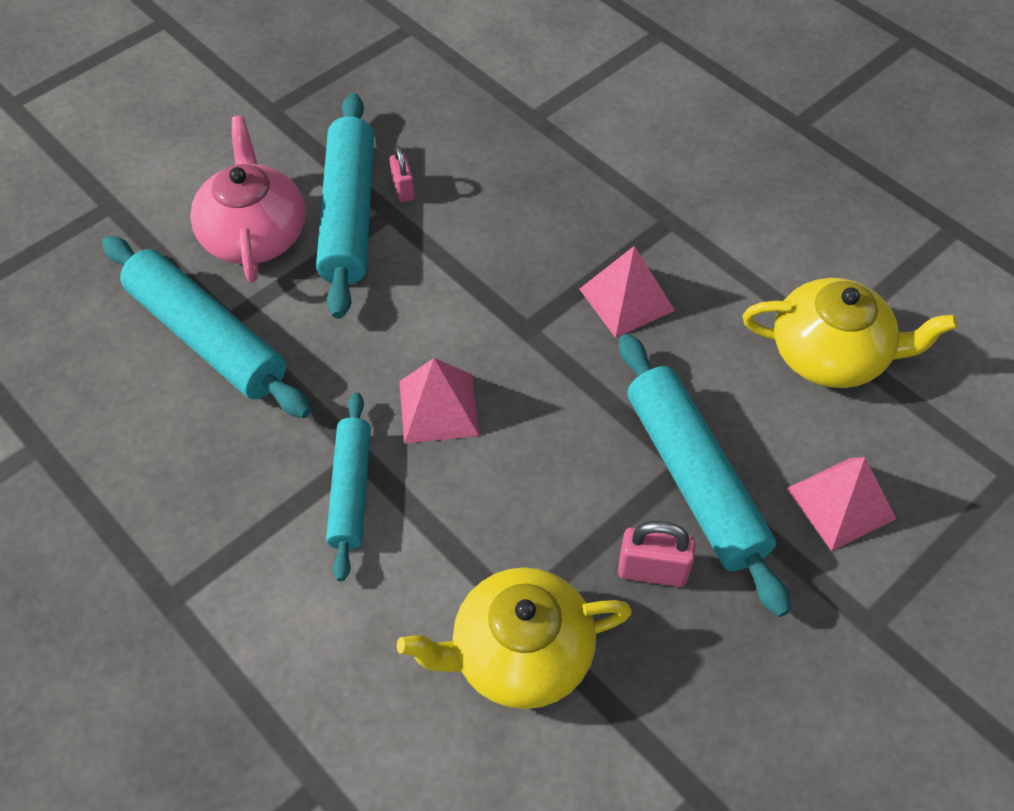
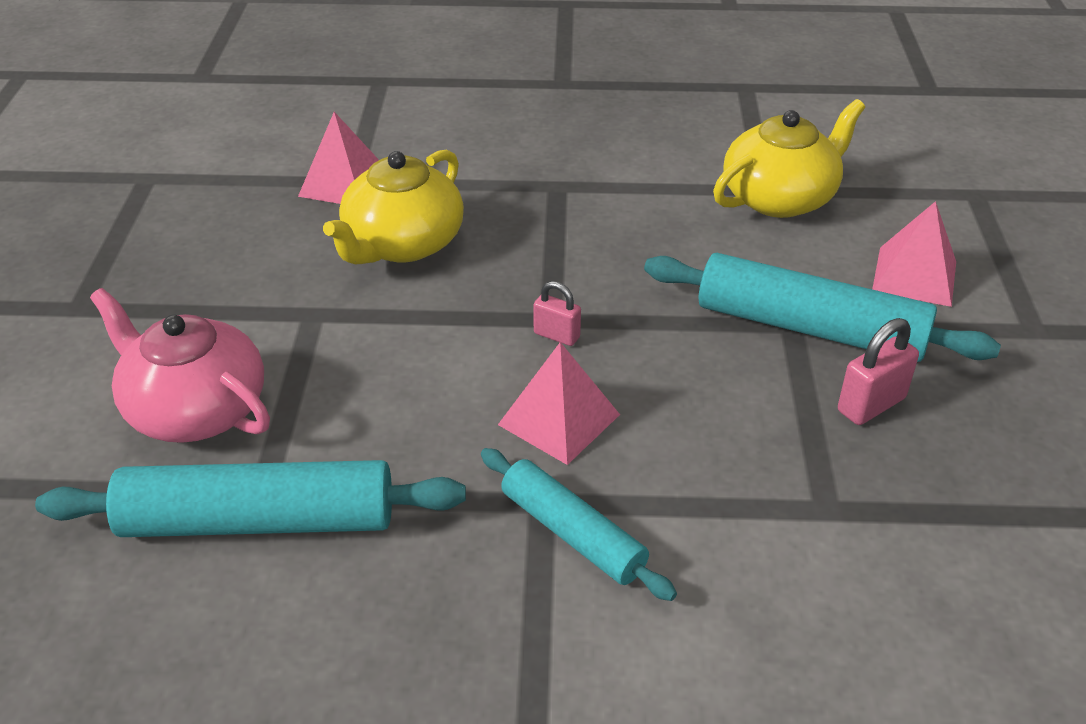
camera: 45 degrees left, 15 degrees down
turquoise rolling pin [316,93,374,319] -> none
pink padlock [390,146,415,202] -> pink padlock moved to [533,281,581,346]
yellow teapot [397,567,632,709] -> yellow teapot moved to [323,150,464,264]
pink pyramid [579,246,675,338] -> pink pyramid moved to [298,112,379,204]

